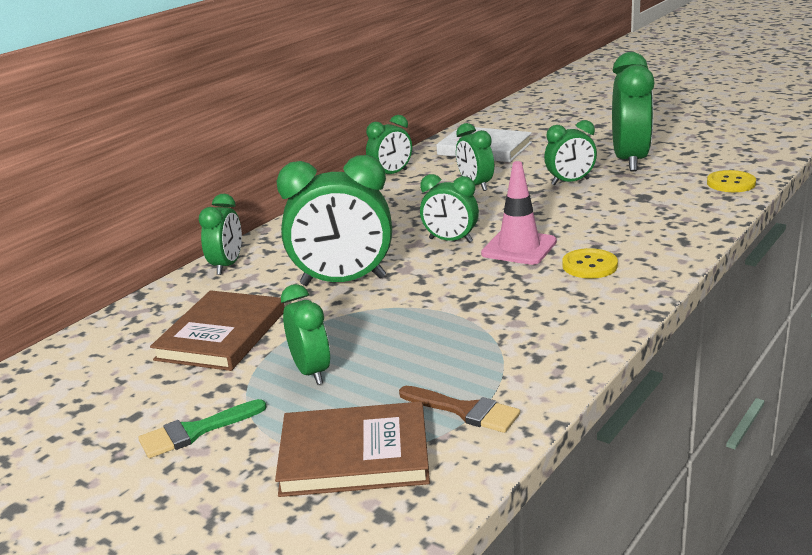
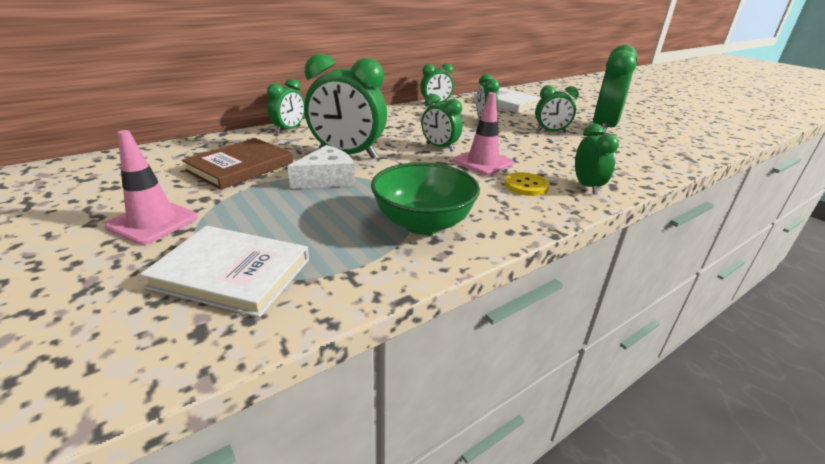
camera: 15 degrees right, 5 degrees up
green brush [138,399,266,458] -> pink traffic cone [104,130,198,245]
brown book [275,401,430,497] -> white book [140,226,309,317]
green clock [281,284,330,385] -> green clock moved to [575,124,619,194]
brown brush [399,386,520,433] -> none
yellow button [707,170,756,192] -> none
none -> white cheese [287,145,355,189]
none -> green bowl [371,162,480,235]

